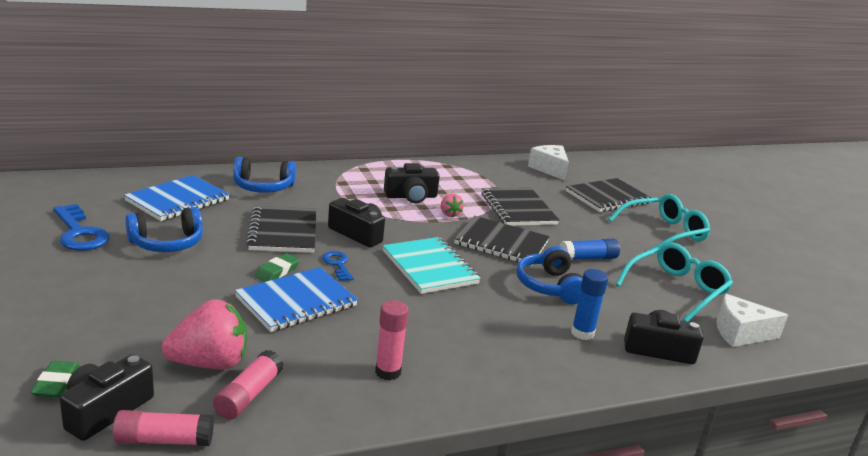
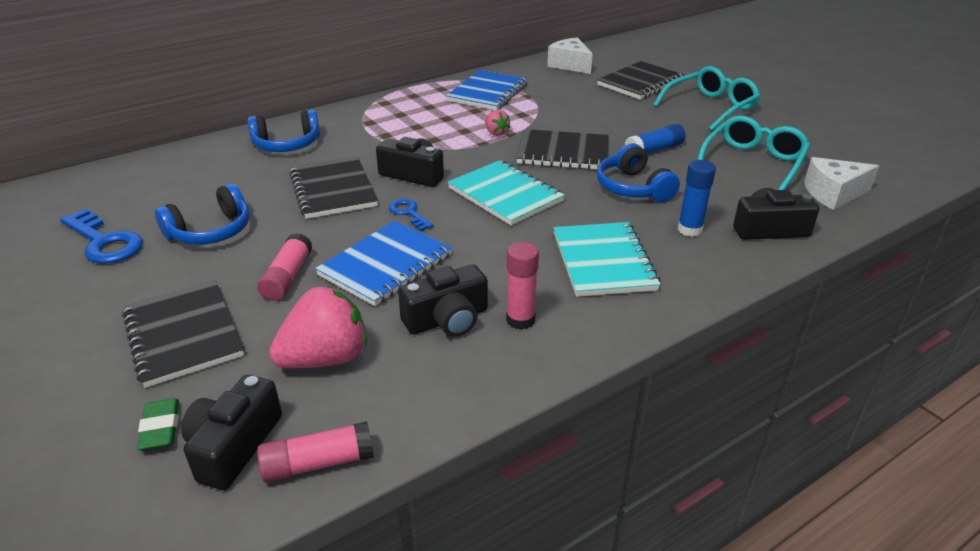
camera: 10 degrees left, 10 degrees up
blue notebook [124,175,230,221] -> blue notebook moved to [446,70,528,110]
pink glue stick [213,350,283,419] -> pink glue stick moved to [257,233,312,301]
green eraser [255,253,300,282] -> none
black camera [384,163,440,203] -> black camera moved to [398,264,488,337]
black notebook [482,188,559,226] -> black notebook moved to [122,280,244,388]
none -> turquoise notebook [554,222,661,297]

